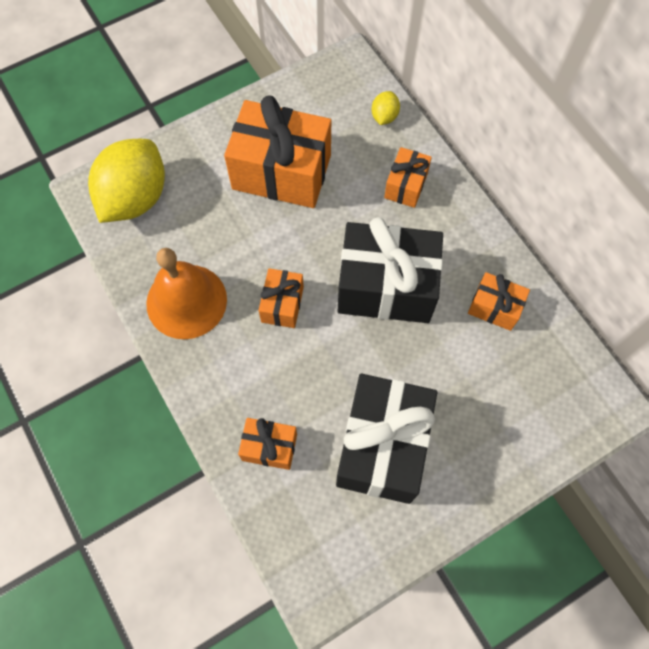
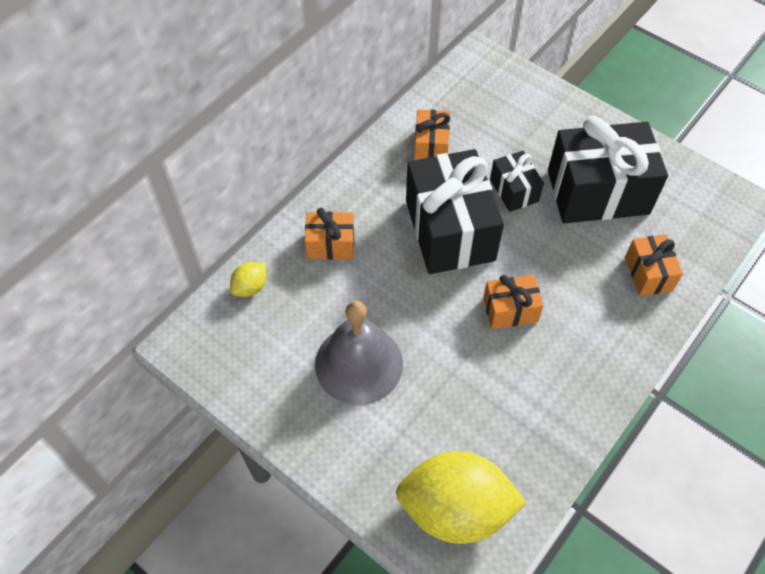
camera: 110 degrees left, 10 degrees down
orange bell [146,248,227,339] -> none
orange gift [224,95,331,208] -> grey bell [315,301,403,405]
yellow lemon [372,91,400,125] -> yellow lemon turned 45 degrees counterclockwise [230,262,266,297]
none -> black gift [490,151,544,212]

